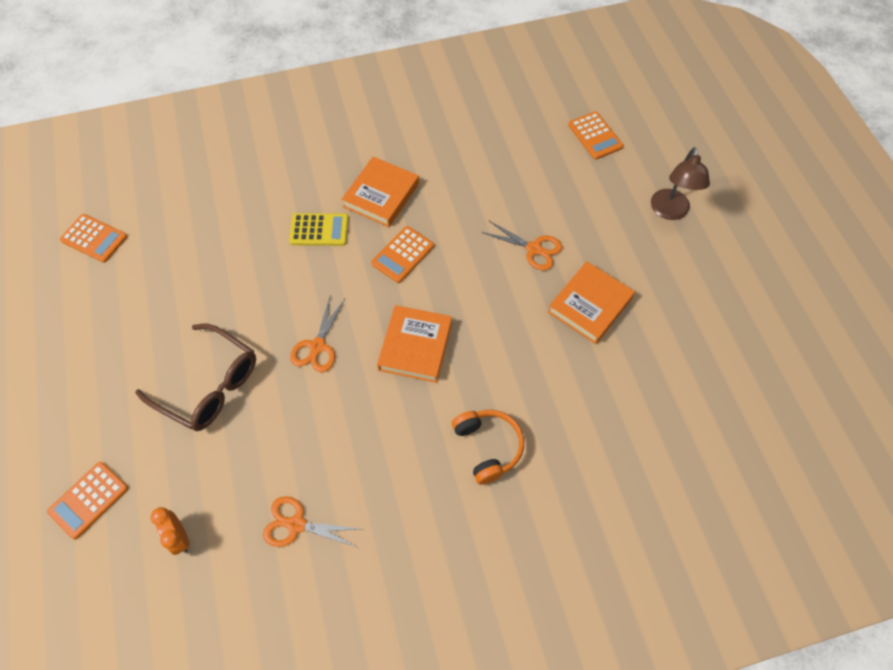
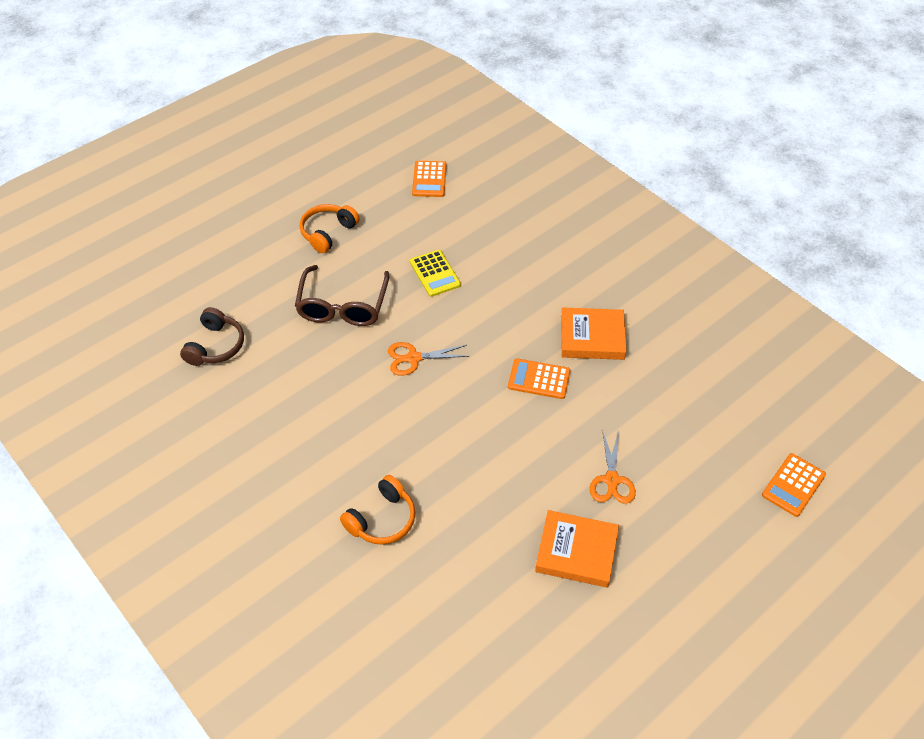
camera: 65 degrees right, 10 degrees down
orange calculator [47,462,128,540] -> none
orange clock [151,507,189,555] -> brown headphones [180,307,244,366]
orange scissors [263,496,360,548] -> none
yellow calculator [289,213,349,246] -> yellow calculator moved to [410,250,461,297]
orange book [377,305,452,383] -> none
brown lamp [651,147,710,220] -> none
none -> orange headphones [300,204,360,253]

